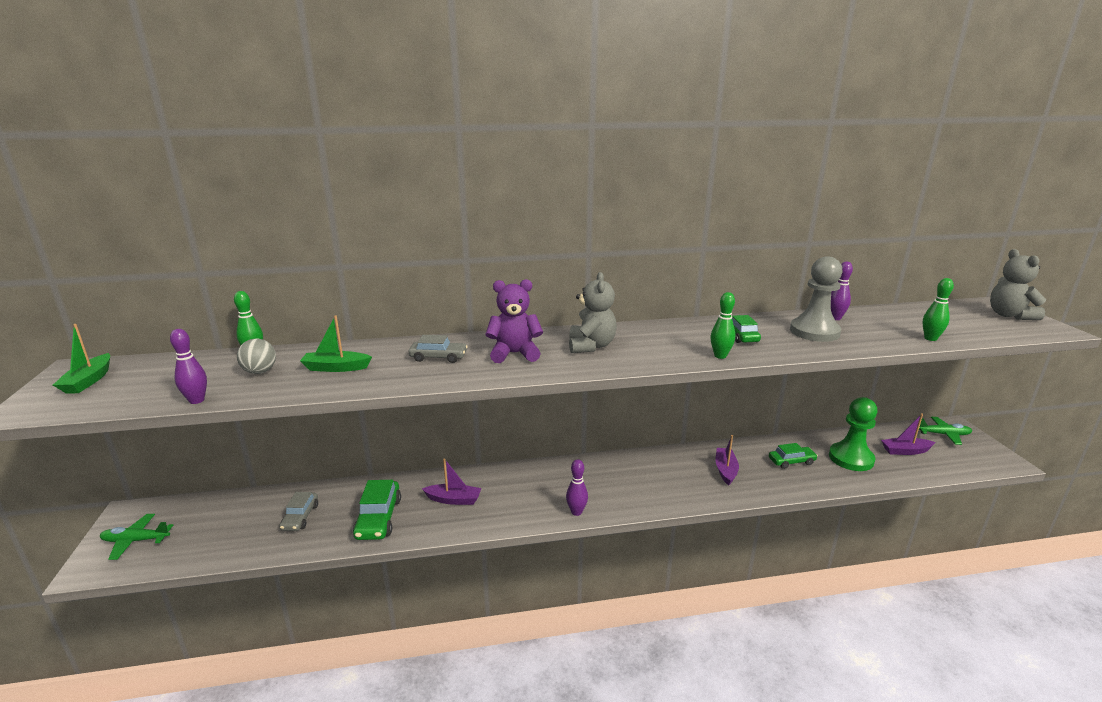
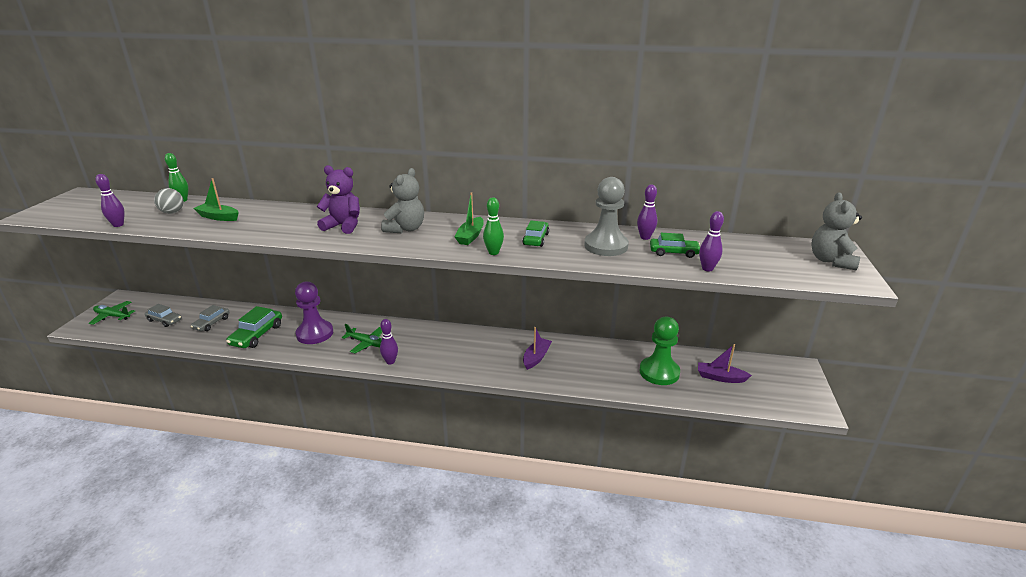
camera: 20 degrees right, 5 degrees up
green boat [53,324,110,394] -> green boat moved to [454,192,484,245]
grey car [409,335,468,363] -> grey car moved to [145,304,182,327]
purple boat [422,459,481,505] -> purple pawn [295,281,333,344]
green car [769,443,818,469] -> green car moved to [650,233,700,258]
green plane [917,417,972,445] -> green plane moved to [342,324,382,353]
green bowling pin [922,278,954,341] -> purple bowling pin [699,211,724,272]

